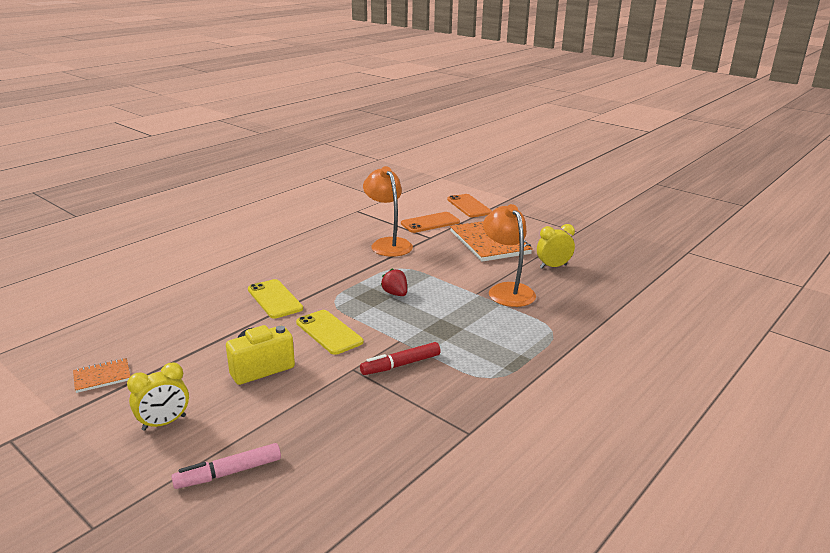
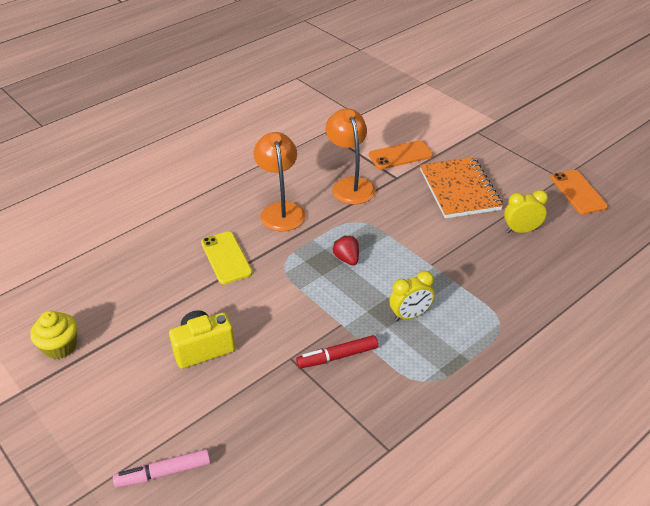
camera: 10 degrees right, 15 degrees up
orange notebook [73,358,130,393] -> yellow cupcake [30,311,77,359]
yellow clock [127,363,189,431] -> yellow clock moved to [389,271,435,321]
yellow phone [296,310,363,355] -> none
orange phone [447,194,492,217] -> orange phone moved to [551,170,608,214]
orange lamp [483,204,536,307] -> orange lamp moved to [253,132,306,231]

